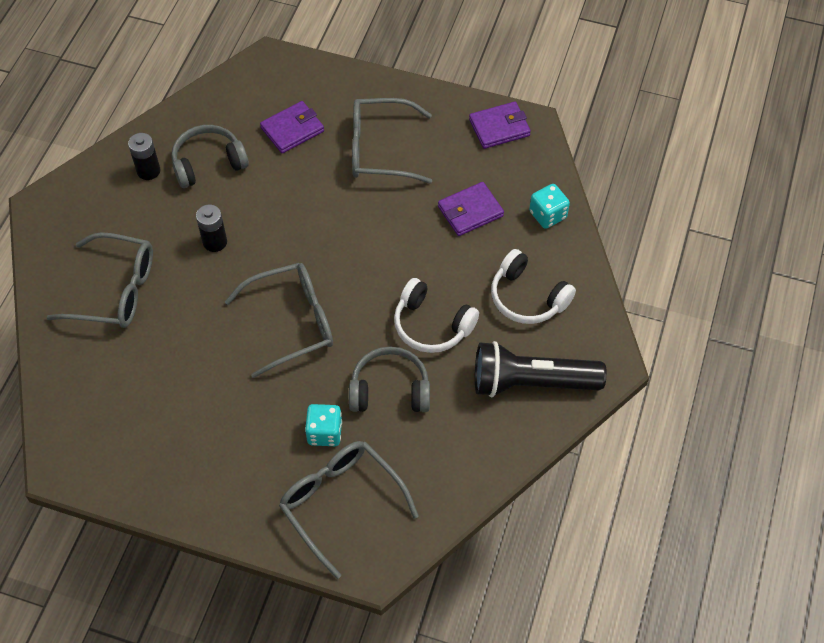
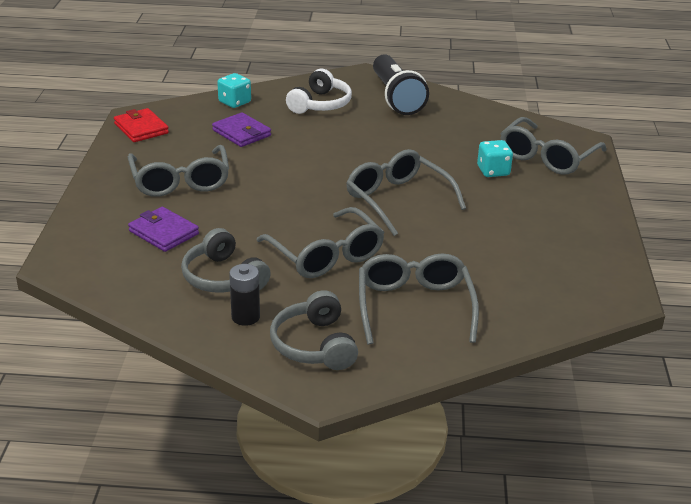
camera: 105 degrees left, 25 degrees down
black battery [196,205,227,252] -> grey glasses [257,207,385,278]
grey headphones [349,347,430,412] -> grey headphones moved to [270,290,358,370]
white headphones [394,278,479,353] -> none
purple wallet [469,102,531,149] -> red wallet [114,108,169,142]

